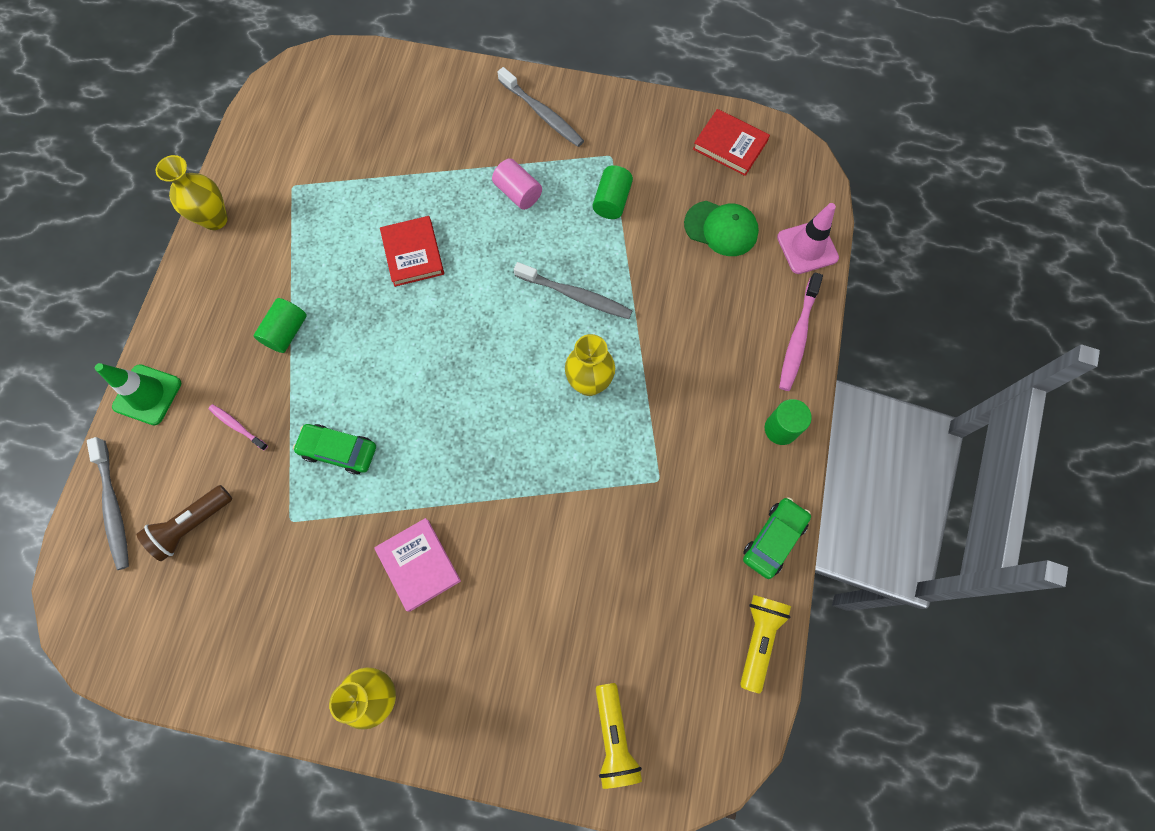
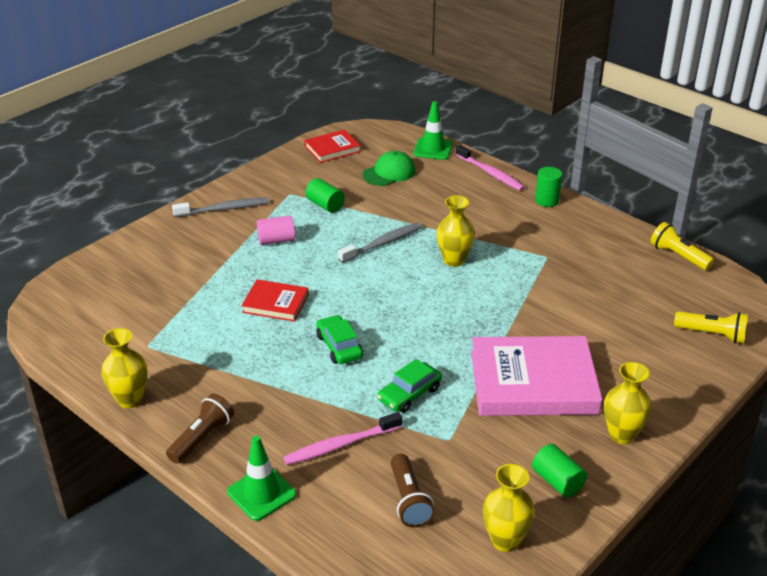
camera: 60 degrees left, 35 degrees down
grey toothbrush [87,437,129,570] -> none
pink toothbrush [208,404,268,450] -> pink toothbrush [283,412,402,465], size x1.76
green cylinder [254,298,307,353] -> green cylinder moved to [532,444,587,498]
pink book [374,518,461,612] -> pink book [471,336,603,416], size x1.94
green car [743,497,811,579] -> green car moved to [316,315,363,364]
pink traffic cone [777,203,839,274] -> green traffic cone [413,101,453,160]
none -> brown flashlight [166,393,234,464]
none -> yellow vase [483,464,535,552]

